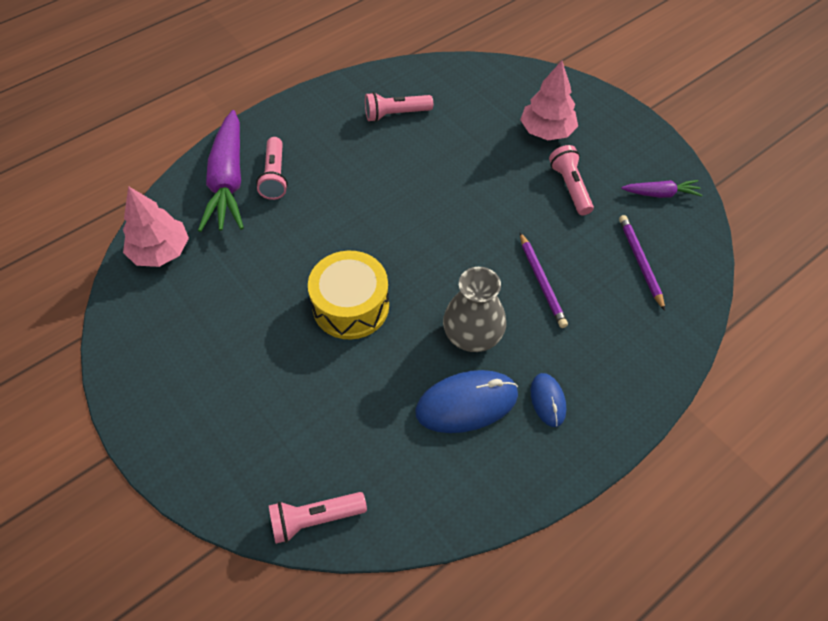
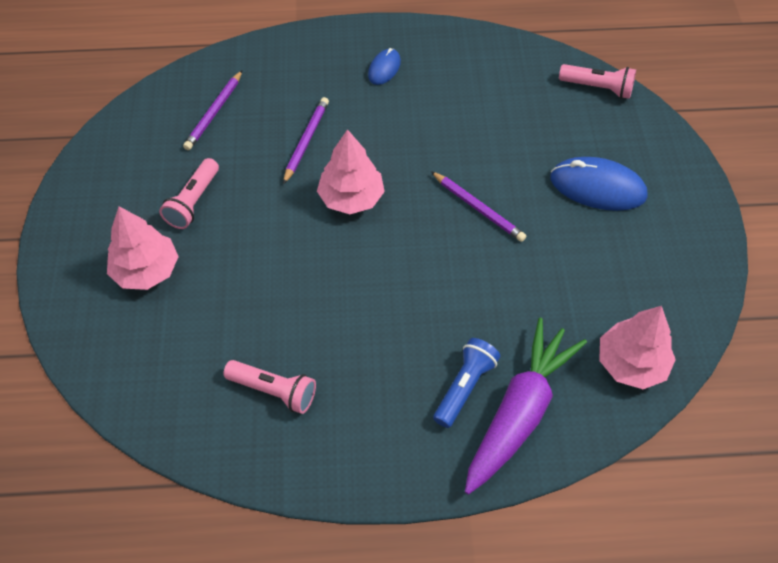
camera: 145 degrees left, 0 degrees up
pink flashlight [256,137,288,200] -> blue flashlight [433,338,500,428]
yellow drum [308,251,389,340] -> purple pencil [431,171,526,242]
blue mouse [415,370,518,433] -> blue mouse moved to [550,157,647,211]
grey vase [443,267,506,352] -> none
purple carrot [621,180,702,198] -> none
none -> pink tree [317,129,385,214]

